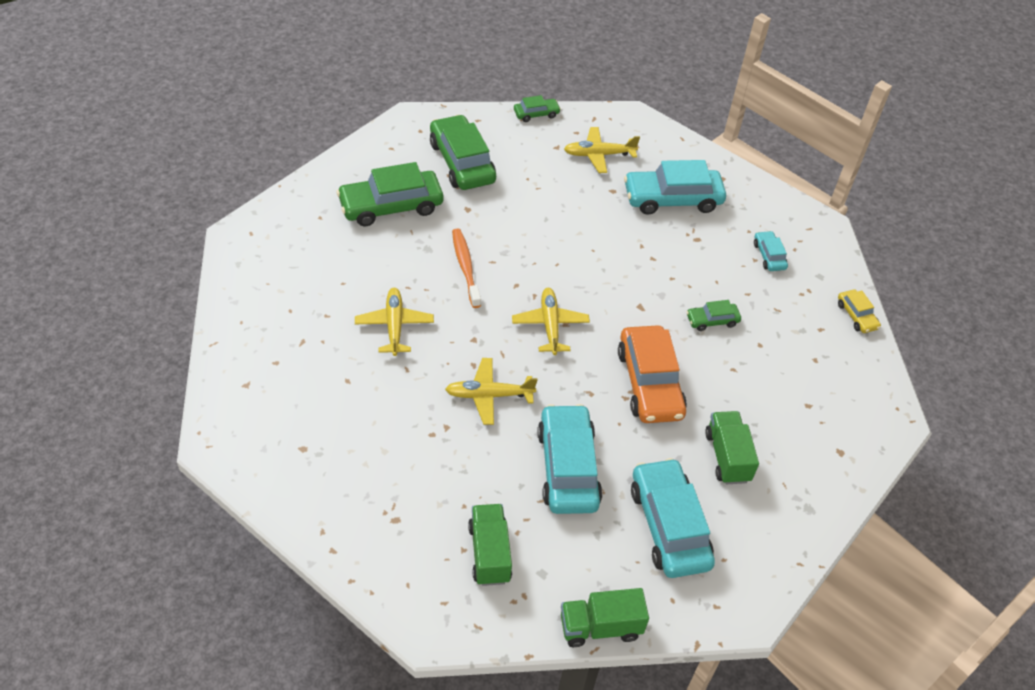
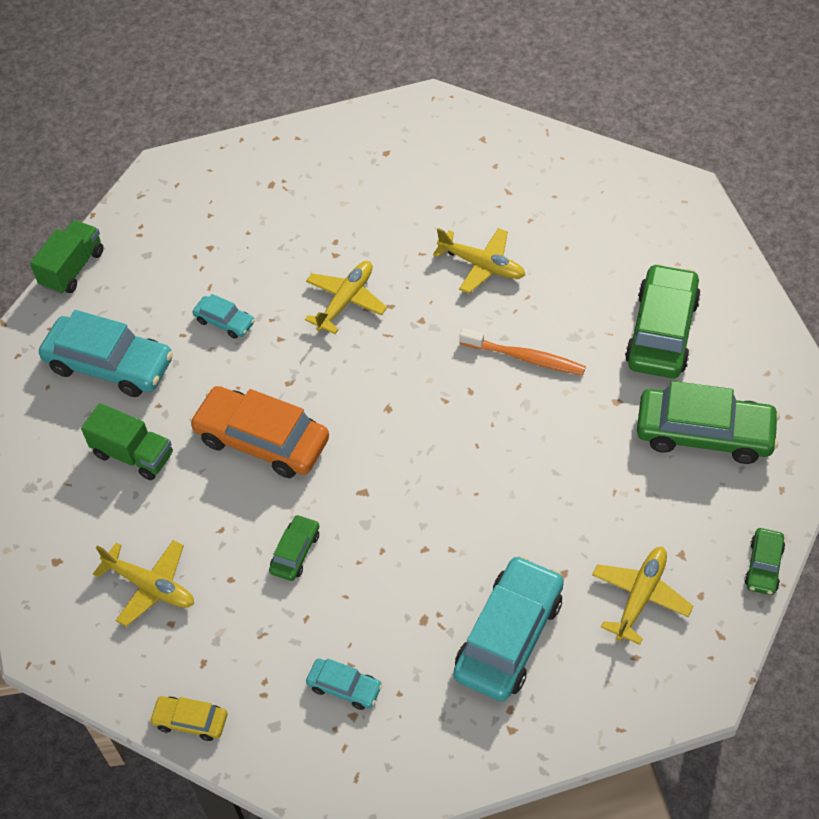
camera: 130 degrees right, 5 degrees up
green truck [468,504,512,586] -> none
yellow plane [512,288,590,355] -> yellow plane moved to [93,540,194,627]
turquoise car [537,404,602,514] -> turquoise car [193,294,255,339], size x0.49

